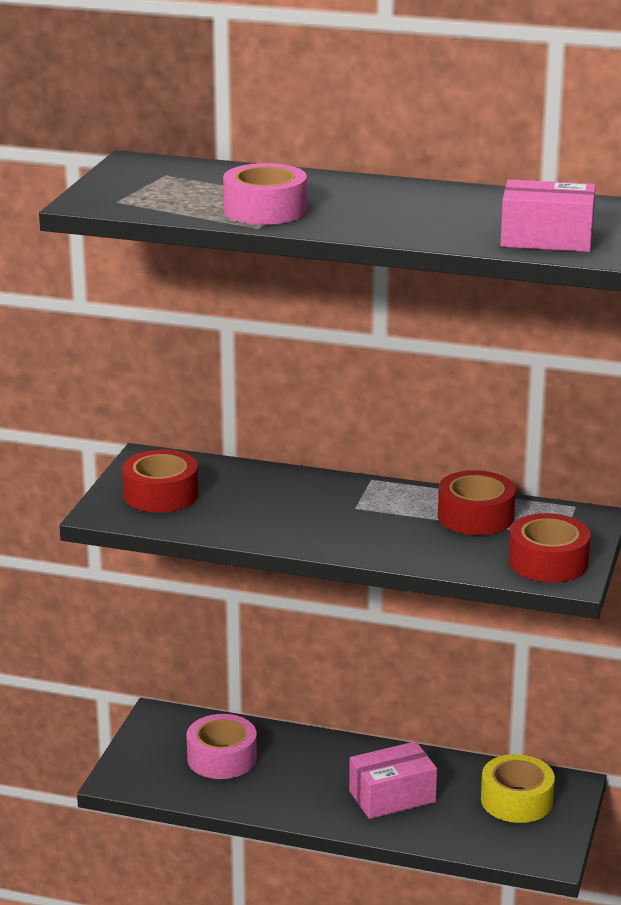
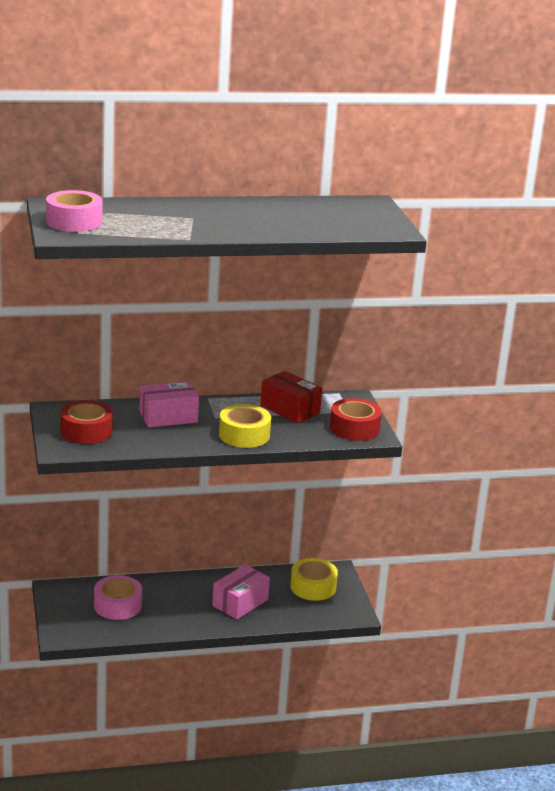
camera: 30 degrees left, 0 degrees up
pink tape [223,163,307,225] -> pink tape moved to [46,190,103,232]
red tape [438,470,516,535] -> red box [260,371,322,423]
pink box [501,179,596,252] -> pink box moved to [139,381,199,428]
none -> yellow tape [219,404,271,448]

